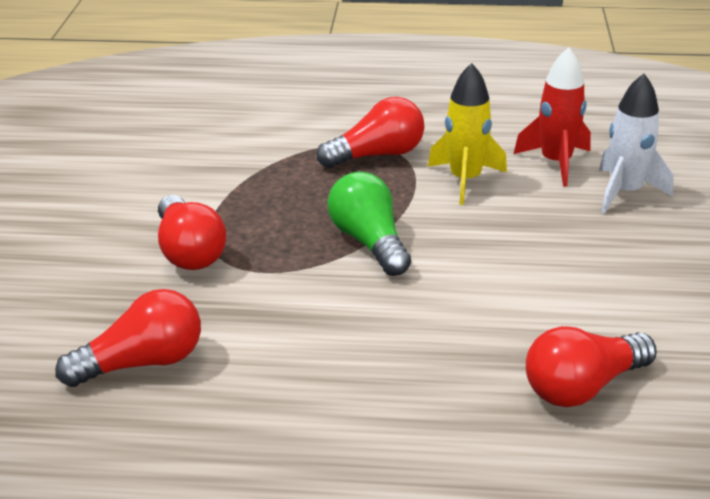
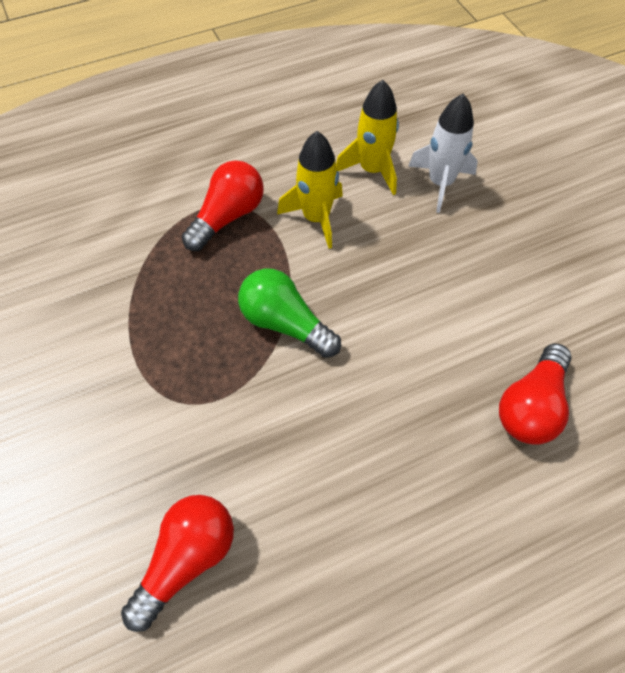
camera: 30 degrees left, 25 degrees up
red light bulb [158,195,226,270] -> none
red rocket [514,47,591,187] -> yellow rocket [336,80,399,195]

